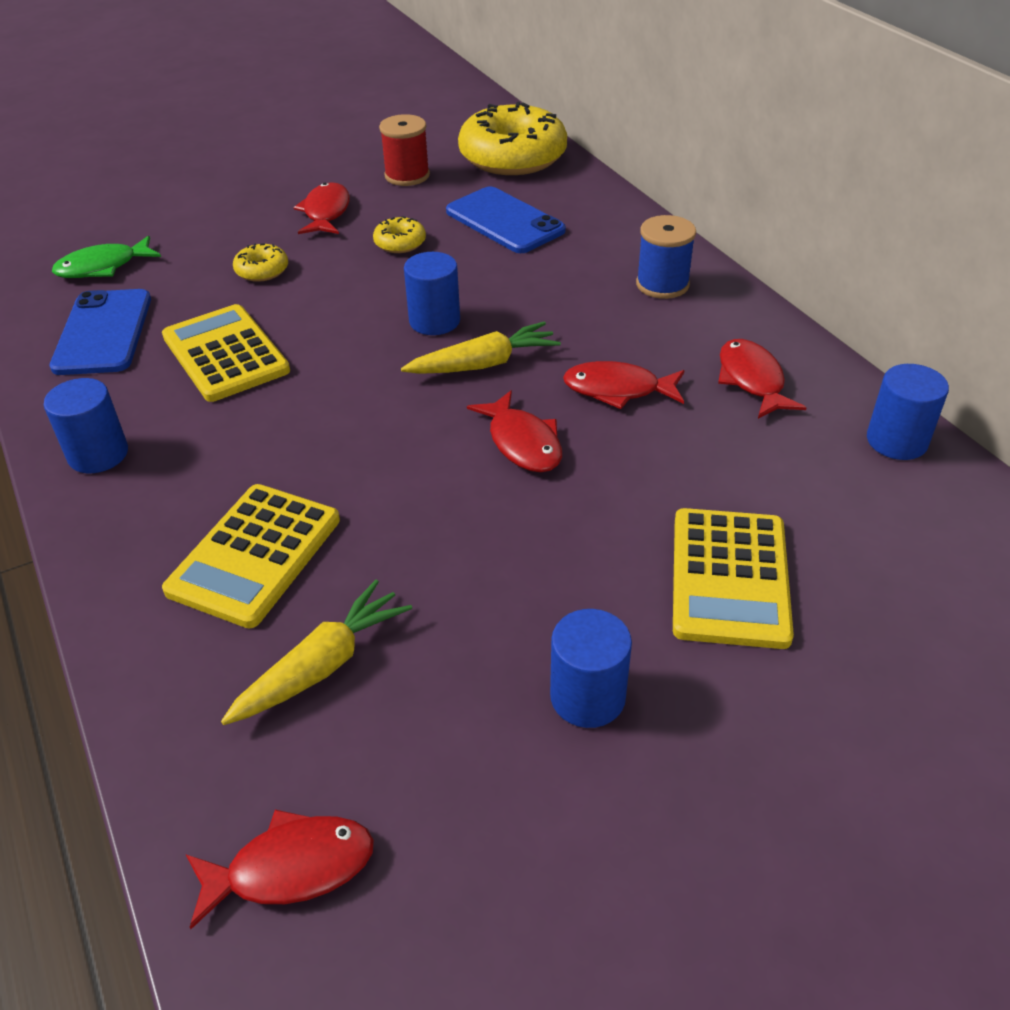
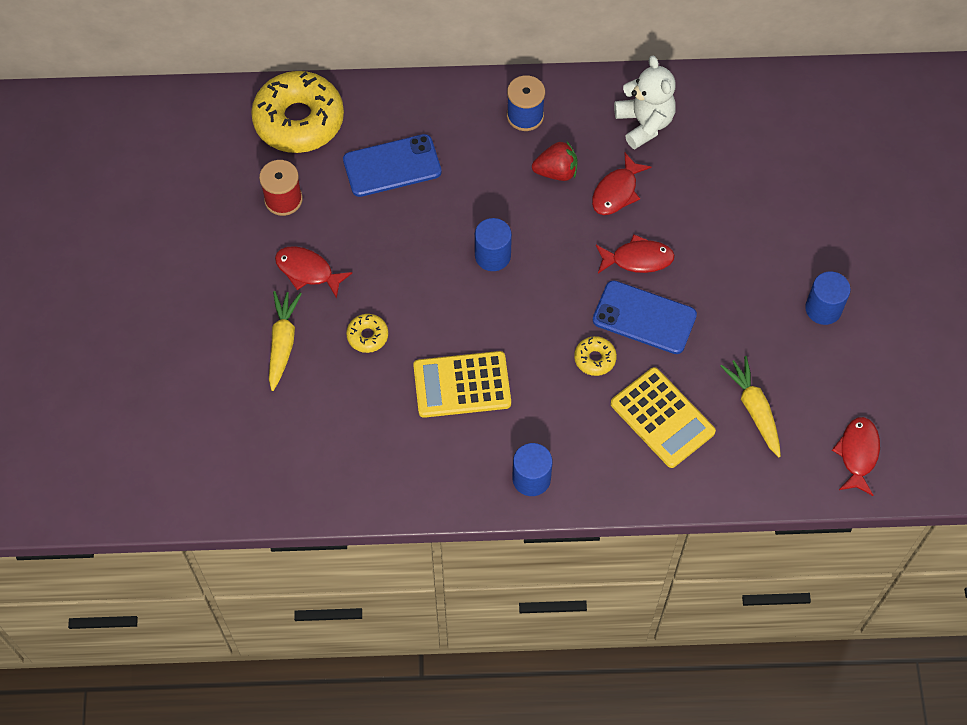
camera: 65 degrees left, 20 degrees up
blue phone [50,289,151,375] -> blue phone moved to [593,280,697,354]
green fish [52,235,161,278] -> none
yellow donut [373,216,426,253] -> yellow donut moved to [574,336,617,376]
yellow carrot [401,322,561,374] -> yellow carrot moved to [269,291,302,391]
yellow calculator [673,508,794,649] -> none
red fish [718,339,807,419] -> white teddy bear [614,56,676,149]
blue cylinder [867,364,949,460] -> none
none -> red strawberry [532,141,578,181]

